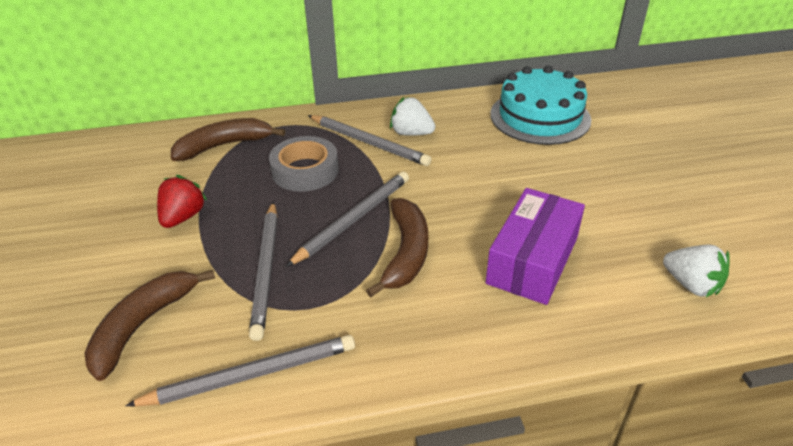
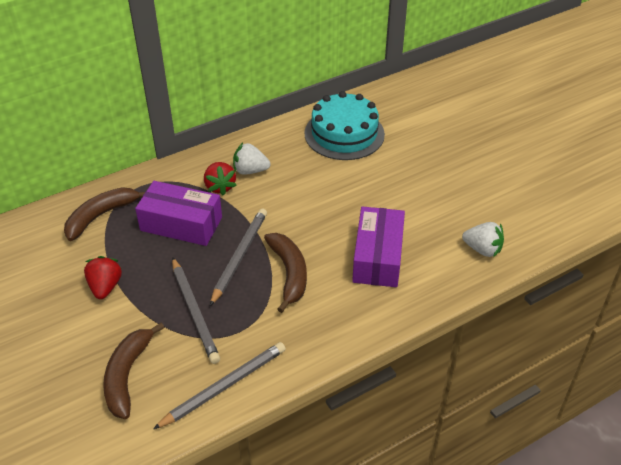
camera: 20 degrees left, 5 degrees up
grey tape [269,136,339,192] -> purple box [135,181,222,246]
grey pencil [308,115,431,166] -> red strawberry [204,162,237,196]

